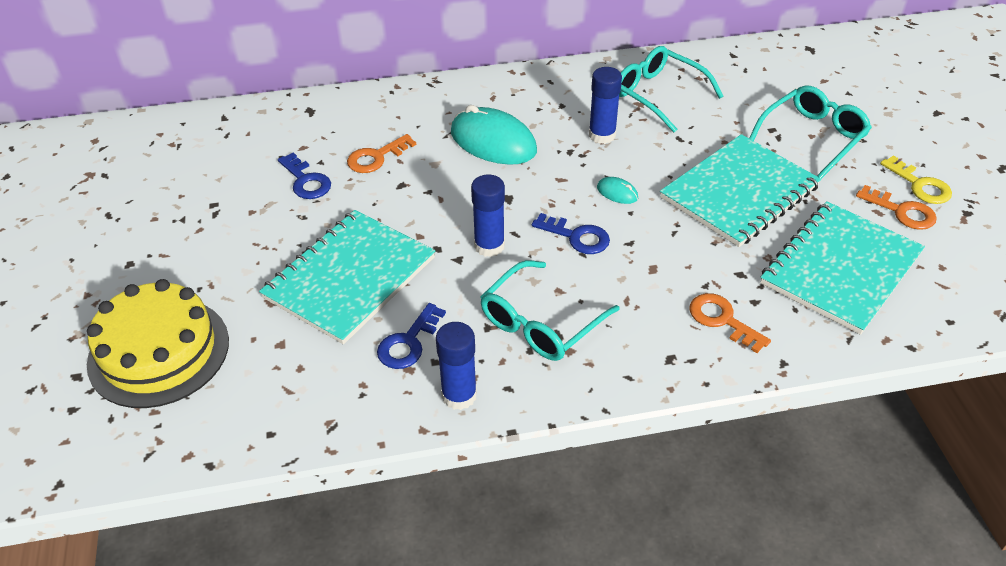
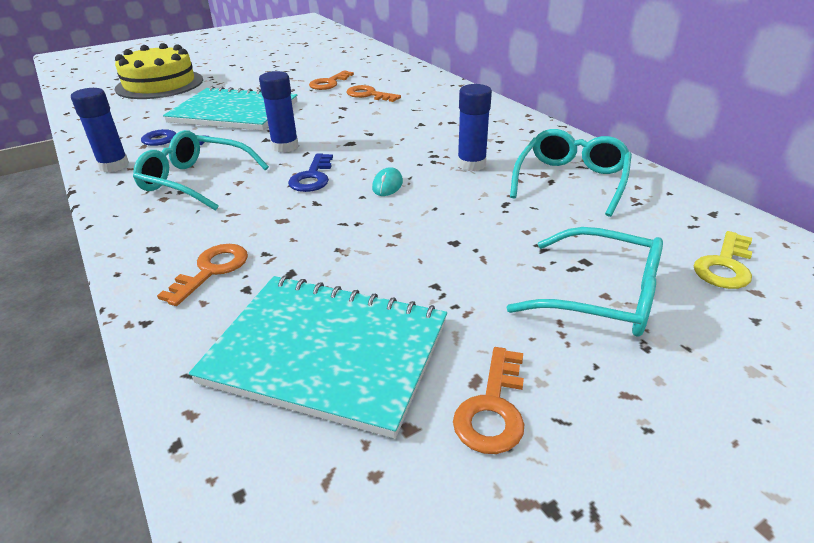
camera: 70 degrees right, 10 degrees down
blue key [278,152,331,199] -> orange key [309,70,354,90]
turquoise mouse [451,105,537,165] -> none
turquoise notebook [660,134,821,247] -> none
yellow key [880,155,952,204] -> yellow key moved to [694,231,752,289]

